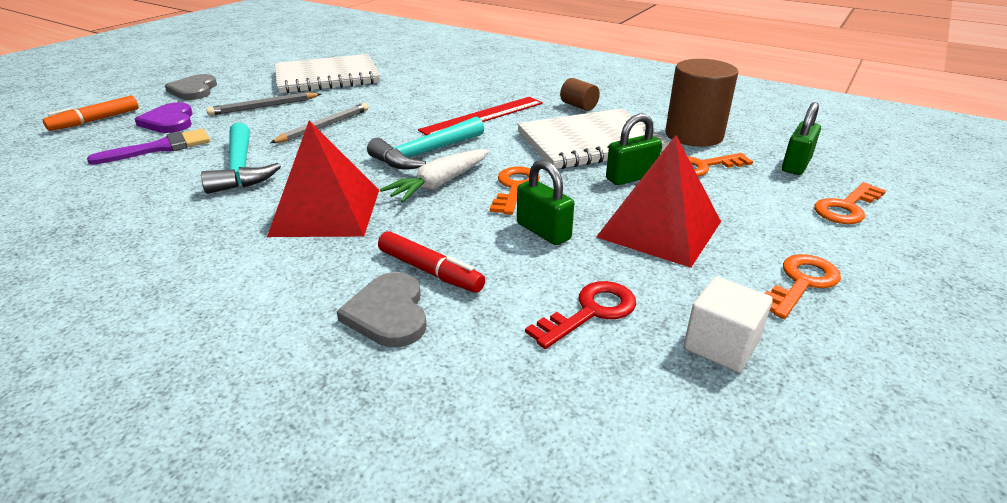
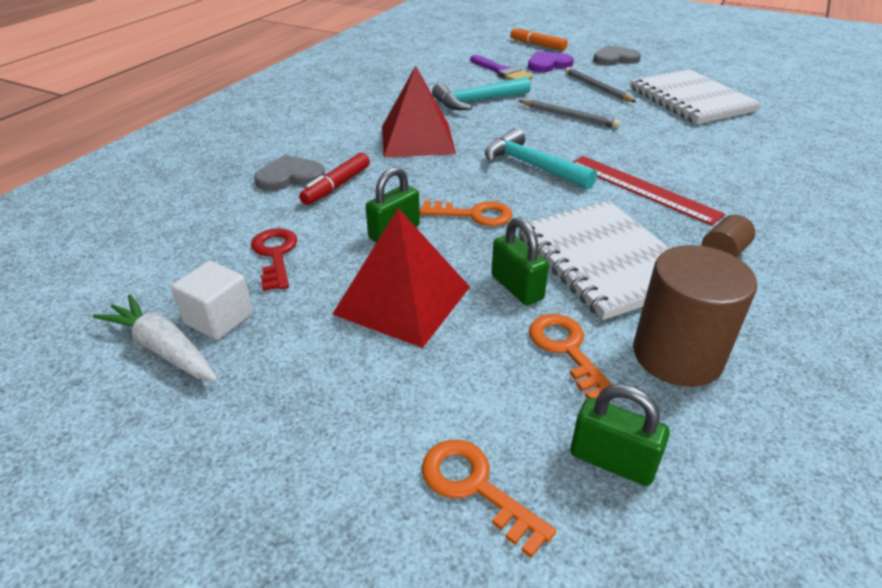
camera: 85 degrees right, 5 degrees up
white carrot [380,149,489,202] -> white carrot moved to [93,295,218,381]
red key [525,281,636,349] -> red key turned 150 degrees counterclockwise [251,228,297,291]
orange key [765,254,841,319] -> none

